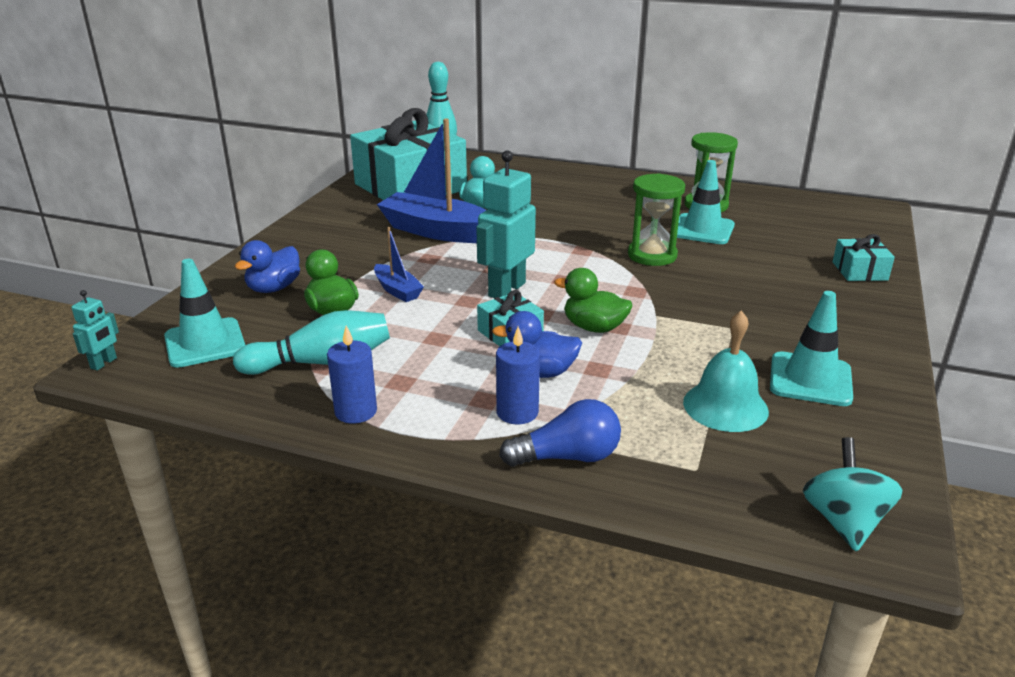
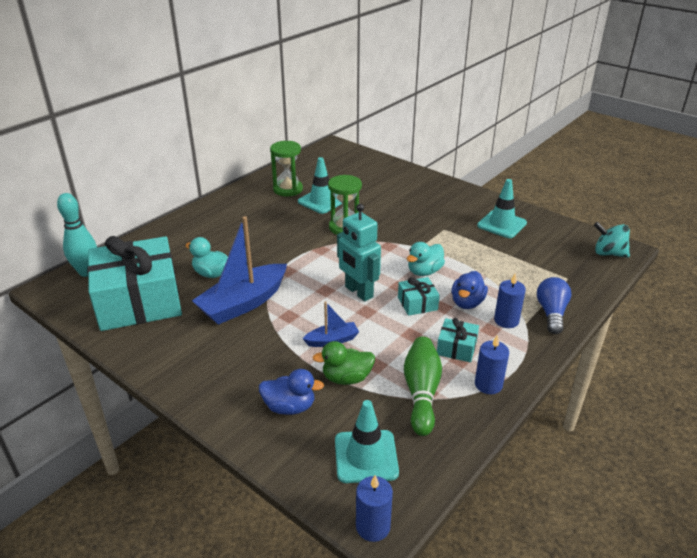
camera: 70 degrees left, 5 degrees up
turquoise robot [71,290,119,371] -> blue candle [356,475,393,542]
turquoise bowling pin [233,310,390,375] -> green bowling pin [404,337,442,436]
blue duck [235,240,300,293] -> blue duck turned 45 degrees counterclockwise [259,369,324,415]
green duck [554,268,632,333] -> turquoise duck [407,242,445,276]
turquoise bell [683,310,769,432] -> none
turquoise gift [833,234,895,281] -> turquoise gift moved to [437,318,479,362]

